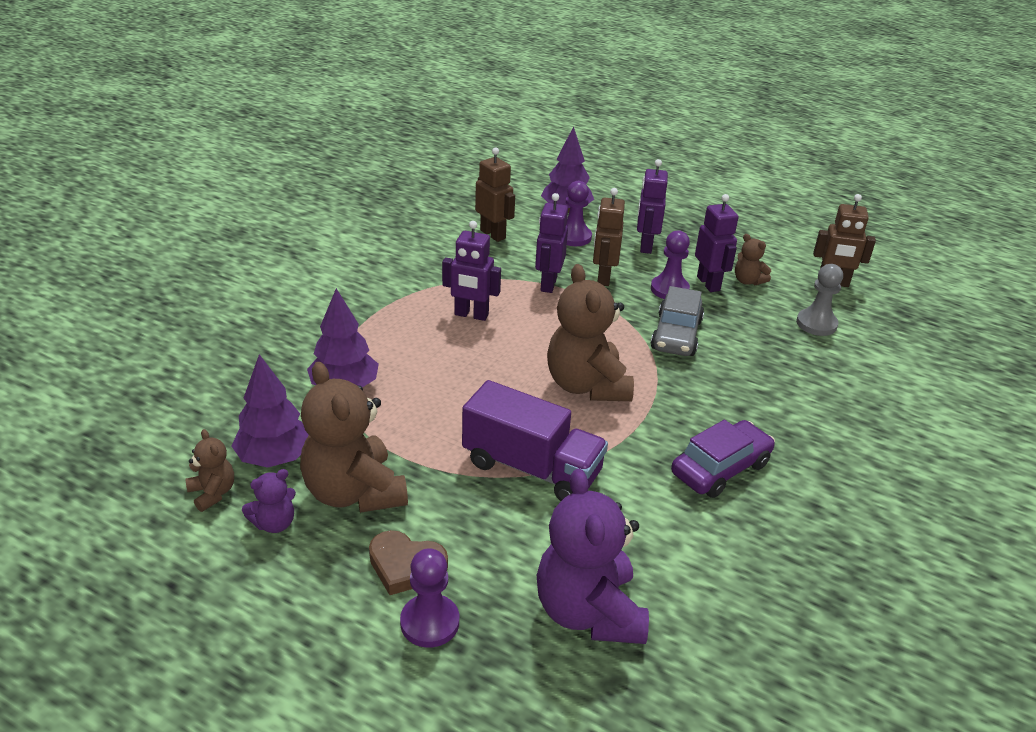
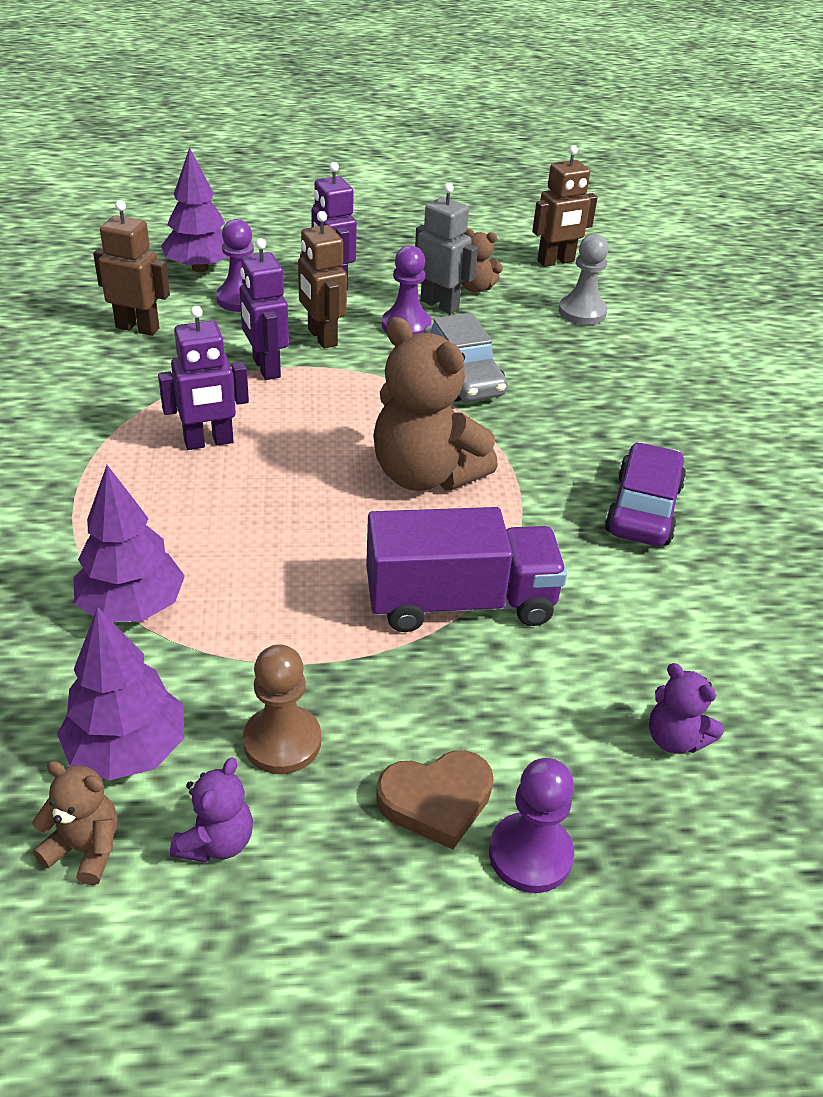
camera: 35 degrees left, 5 degrees up
brown teddy bear [300,362,408,513] -> brown pawn [243,644,321,774]
purple teddy bear [537,468,649,644] -> purple teddy bear [649,663,724,754], size x0.47
purple robot [695,194,739,292] -> grey robot [415,183,478,314]

